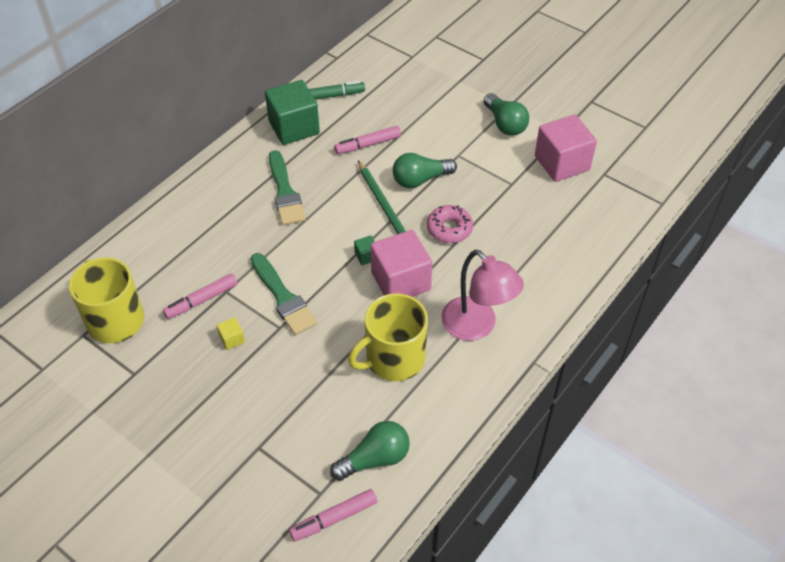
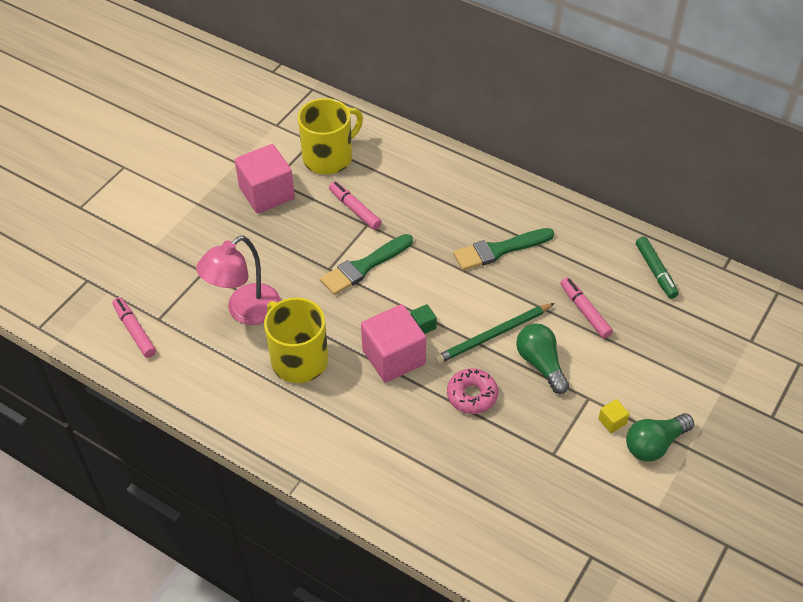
camera: 85 degrees right, 0 degrees up
yellow cube [217,317,245,350] -> yellow cube moved to [598,399,630,433]
green cube [265,80,320,145] -> none
green light bulb [330,421,410,481] -> none
pink lamp [441,250,524,341] -> pink lamp moved to [196,236,281,325]
pink cube [535,115,597,182] -> pink cube moved to [235,144,295,214]

